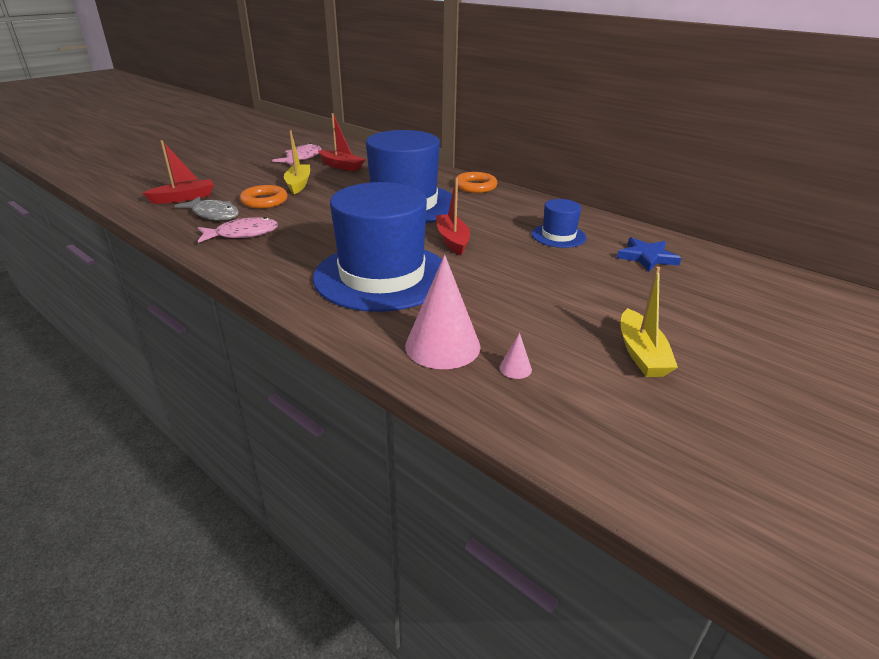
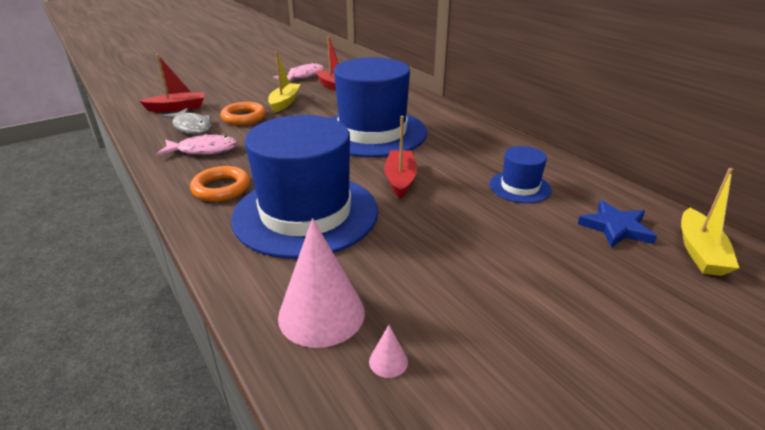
camera: 15 degrees right, 0 degrees up
orange ring [454,172,497,193] -> orange ring moved to [190,166,250,202]
yellow boat [621,267,678,377] -> yellow boat moved to [681,168,739,276]

